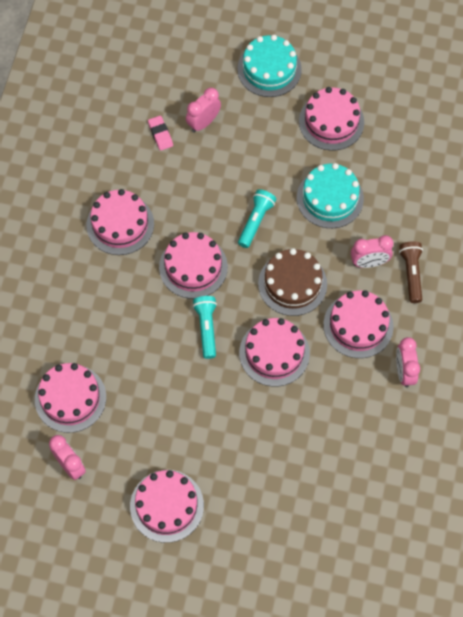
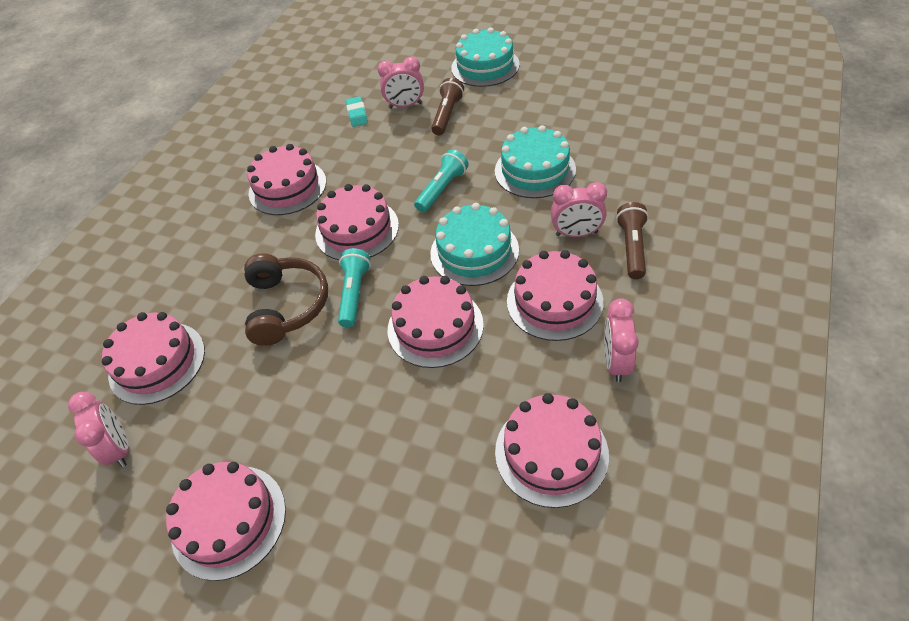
camera: 15 degrees right, 15 degrees down
pink eraser [148,116,173,151] -> turquoise eraser [346,96,368,127]
pink clock [186,88,221,133] -> pink clock turned 150 degrees counterclockwise [378,56,424,109]
brown cake [258,248,327,316] -> turquoise cake [430,203,519,286]
pink cake [299,87,364,151] -> pink cake moved to [495,393,609,508]
none -> brown headphones [244,253,328,346]
none -> brown flashlight [431,78,464,135]

